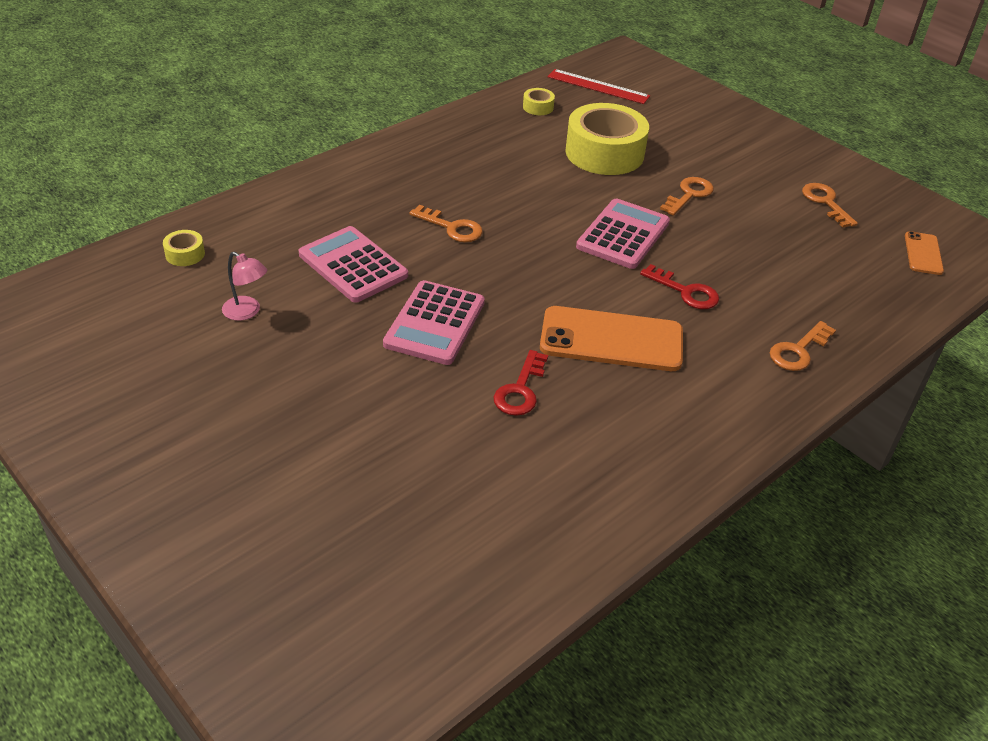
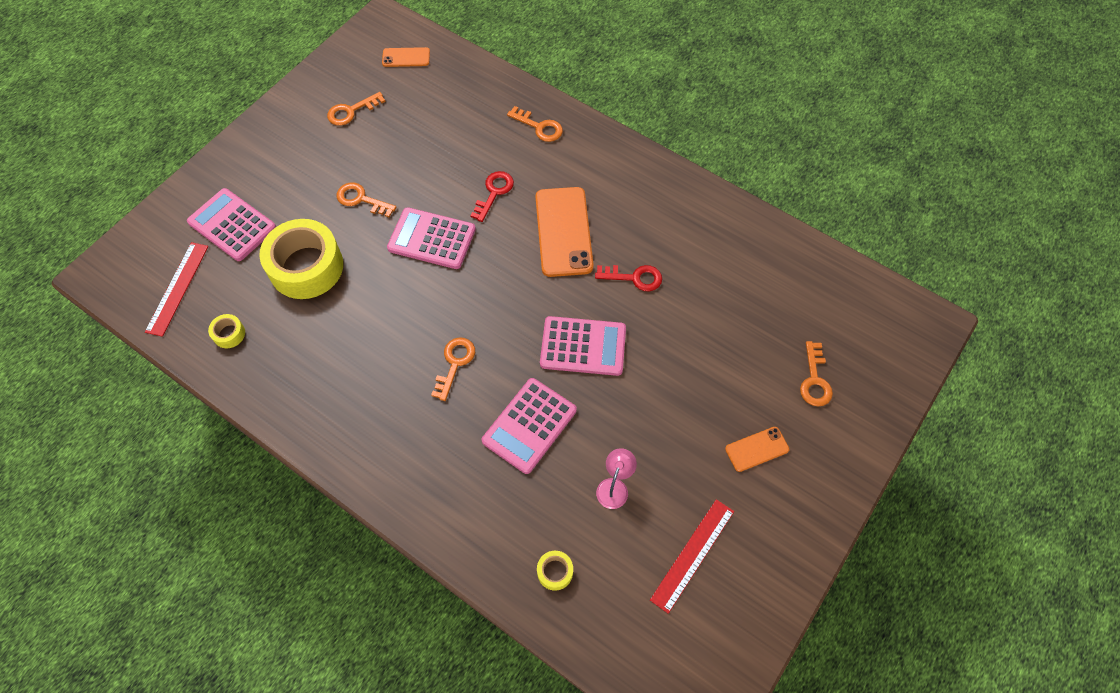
camera: 100 degrees left, 20 degrees up
none -> pink calculator [187,188,276,261]
none -> red ruler [650,499,734,614]
none -> orange phone [725,427,789,472]
none -> orange key [800,341,833,407]

